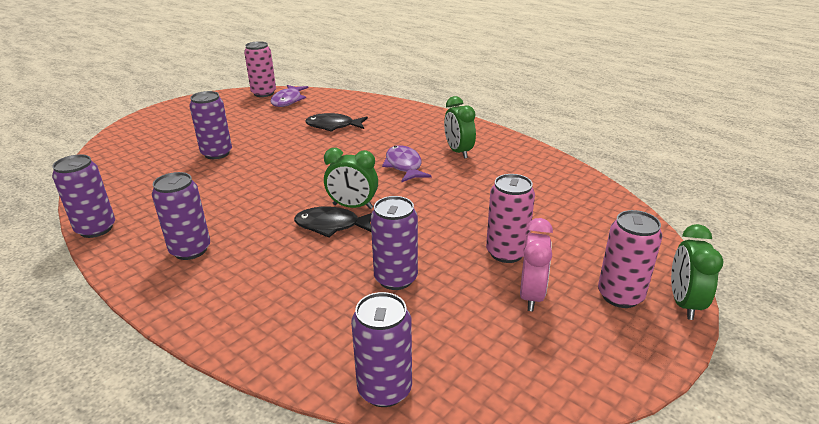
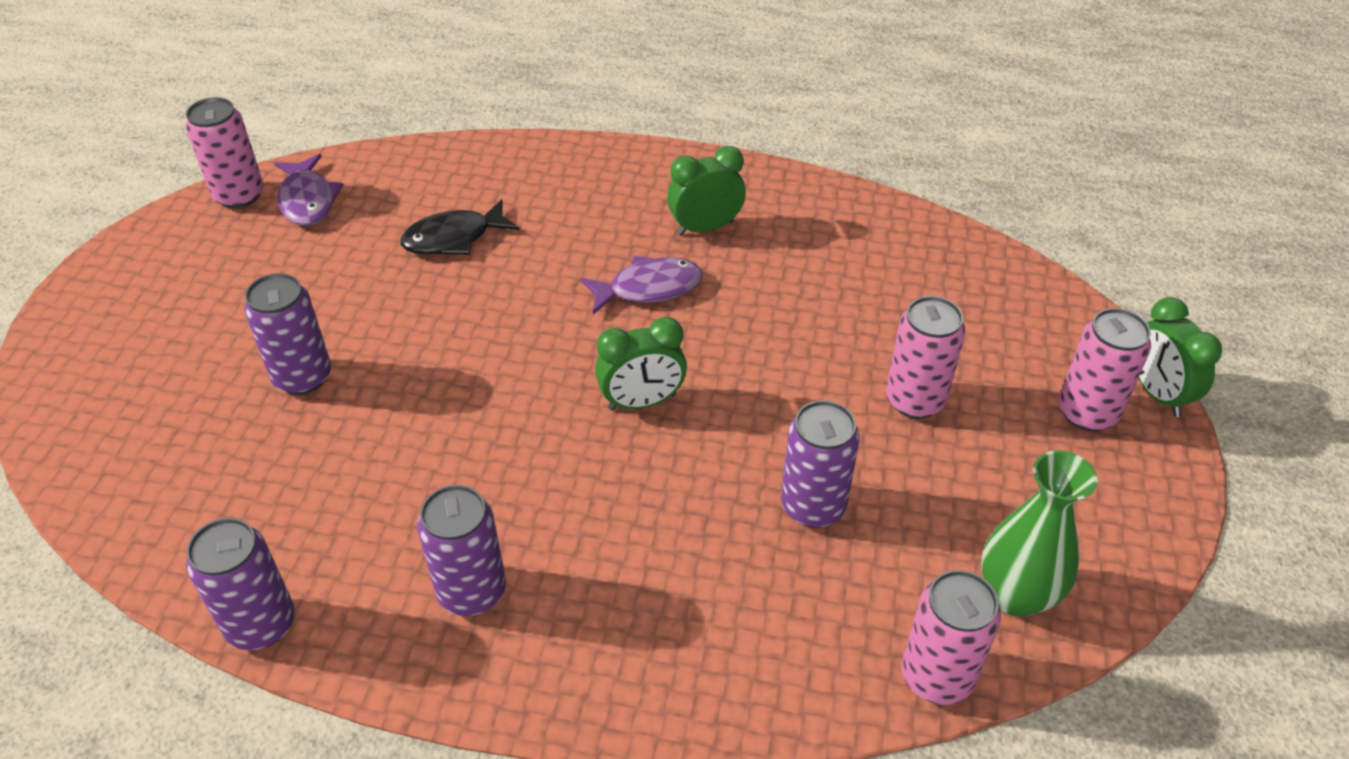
camera: 30 degrees left, 15 degrees up
black fish [294,206,372,238] -> none
purple can [351,292,412,407] -> pink can [902,570,1001,705]
purple fish [382,145,432,182] -> purple fish turned 120 degrees clockwise [580,256,703,314]
green clock [444,96,476,159] -> green clock turned 120 degrees clockwise [667,146,746,235]
pink clock [520,218,553,311] -> none
none -> green vase [981,450,1098,617]

